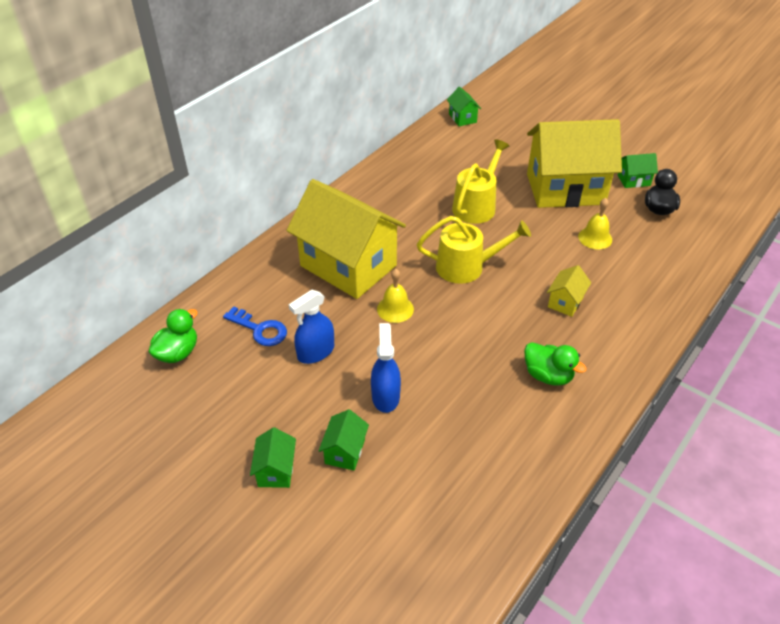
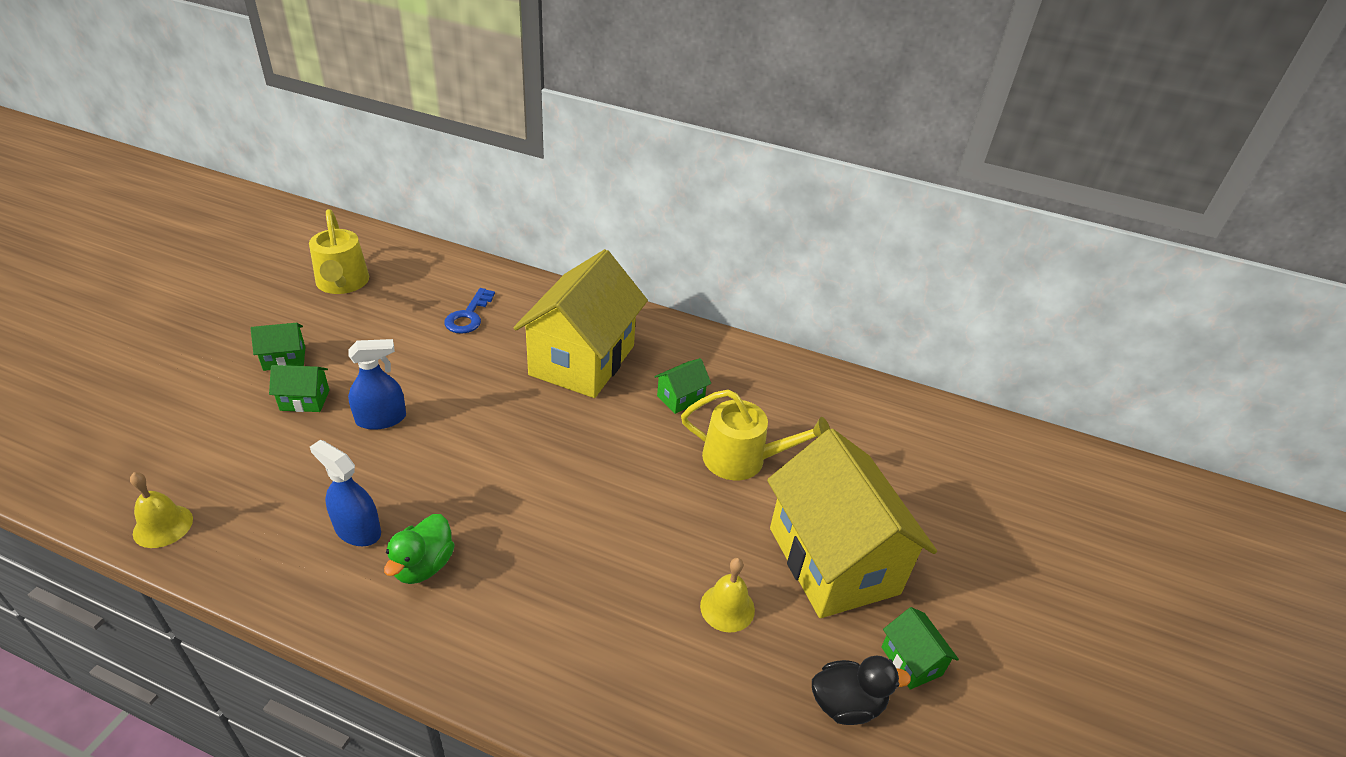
camera: 70 degrees right, 5 degrees down
green duck [149,309,197,363] -> none
blue spray bottle [289,290,334,364] -> blue spray bottle moved to [310,440,381,546]
yellow bell [377,269,414,323] -> yellow bell moved to [130,472,193,548]
yellow watering can [417,216,531,284] -> yellow watering can moved to [309,209,369,294]
green house [447,87,481,126] -> green house moved to [654,358,711,414]
yellow house [547,265,591,317] -> none

